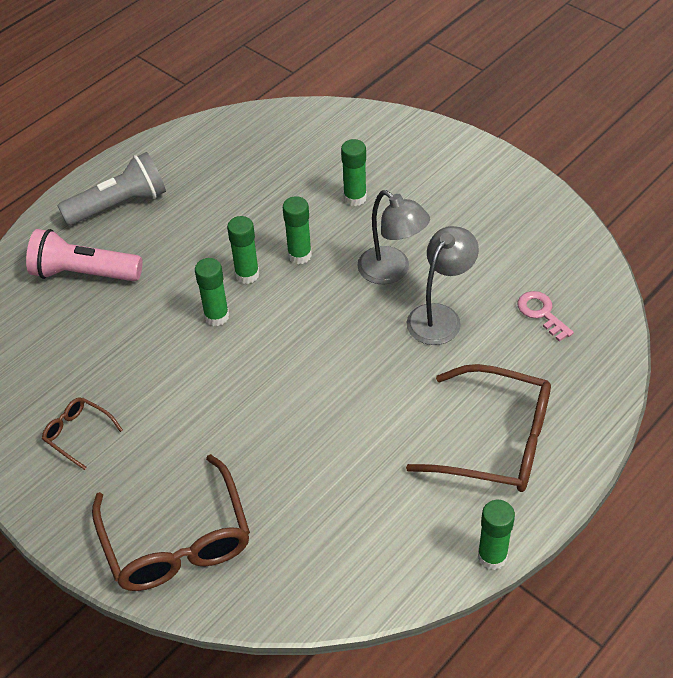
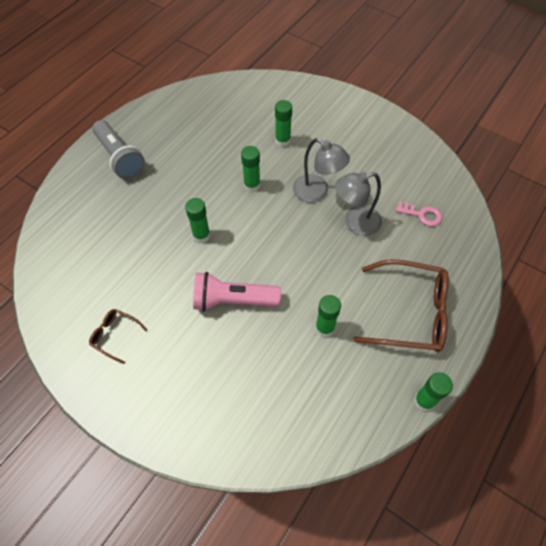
camera: 10 degrees left, 10 degrees up
pink flashlight [26,229,143,281] -> pink flashlight moved to [193,272,281,311]
grey flashlight [57,152,166,226] -> grey flashlight turned 90 degrees clockwise [92,120,145,179]
brown glasses [92,454,250,591] -> none
green glue stick [227,216,259,284] -> green glue stick moved to [315,295,341,337]
grey lamp [407,226,479,345] -> grey lamp turned 135 degrees counterclockwise [335,172,382,236]
pink key [517,291,574,342] -> pink key turned 150 degrees clockwise [396,202,442,226]

